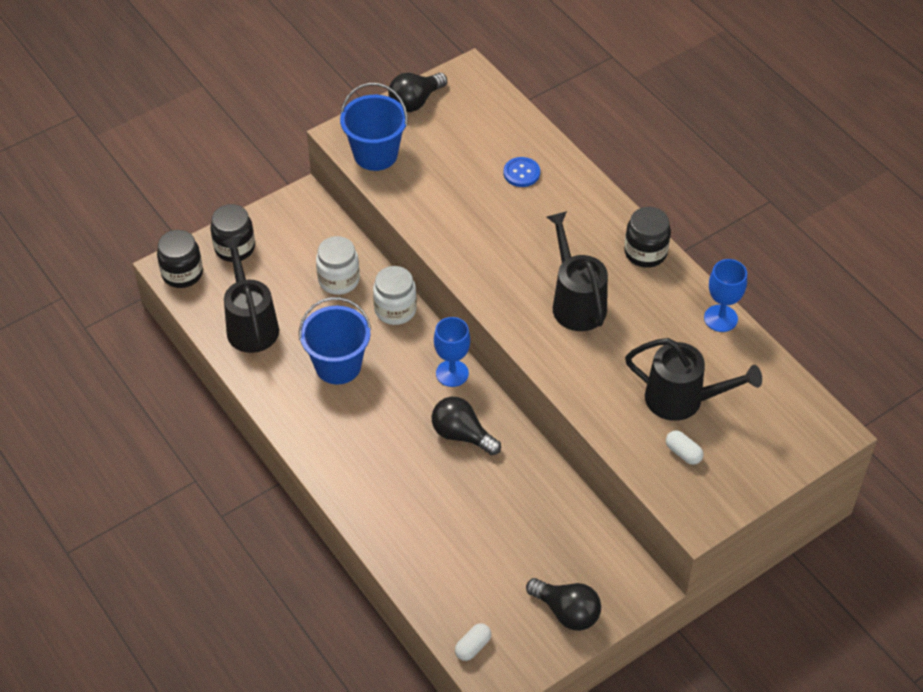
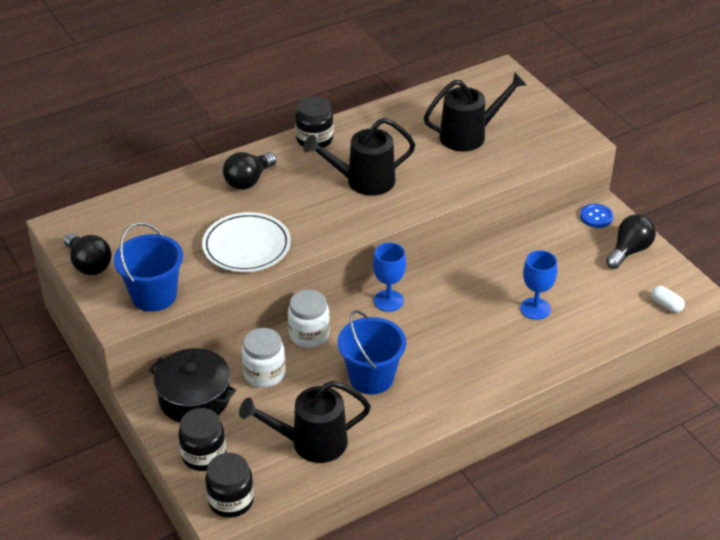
camera: 85 degrees left, 10 degrees down
black light bulb [432,397,501,455] -> black light bulb moved to [223,152,276,190]
blue button [504,157,540,187] -> blue button moved to [580,204,613,228]
black watering can [625,338,762,421] -> black watering can turned 45 degrees clockwise [424,72,527,152]
white capsule [666,430,704,465] -> none
blue goblet [704,259,747,332] -> blue goblet moved to [520,250,557,320]
none -> black pot [149,348,236,422]
none -> white plate [202,212,291,272]

